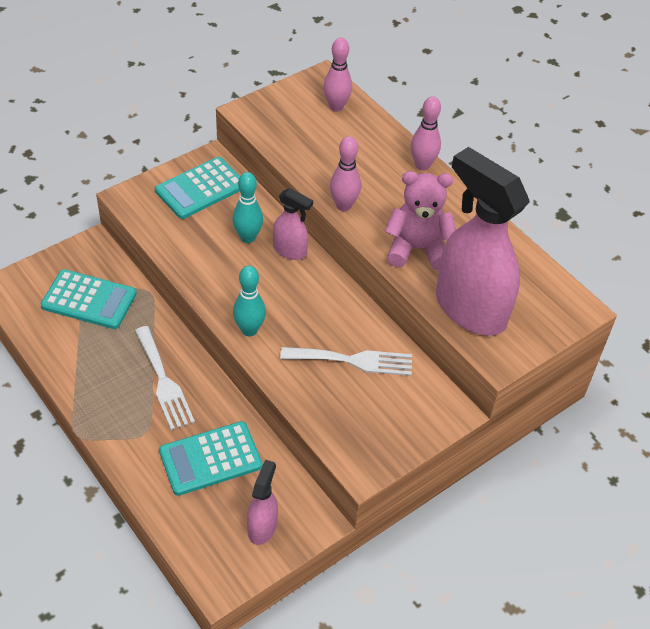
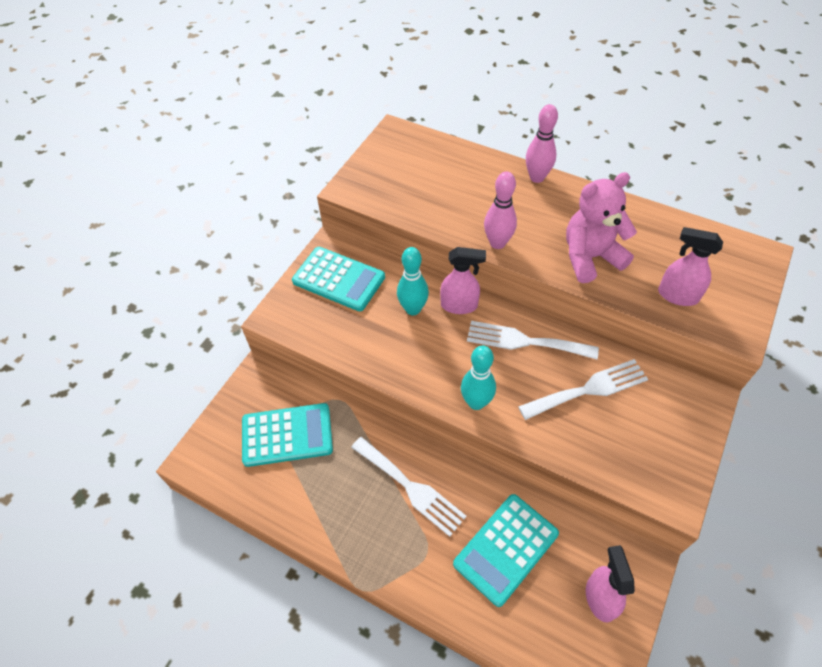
camera: 20 degrees left, 5 degrees up
turquoise calculator [155,157,240,219] -> turquoise calculator turned 90 degrees counterclockwise [292,247,385,311]
pink bowling pin [323,38,352,112] -> none
pink spray bottle [436,147,530,336] -> pink spray bottle [658,227,723,306], size x0.47
none -> white fork [467,321,599,359]

